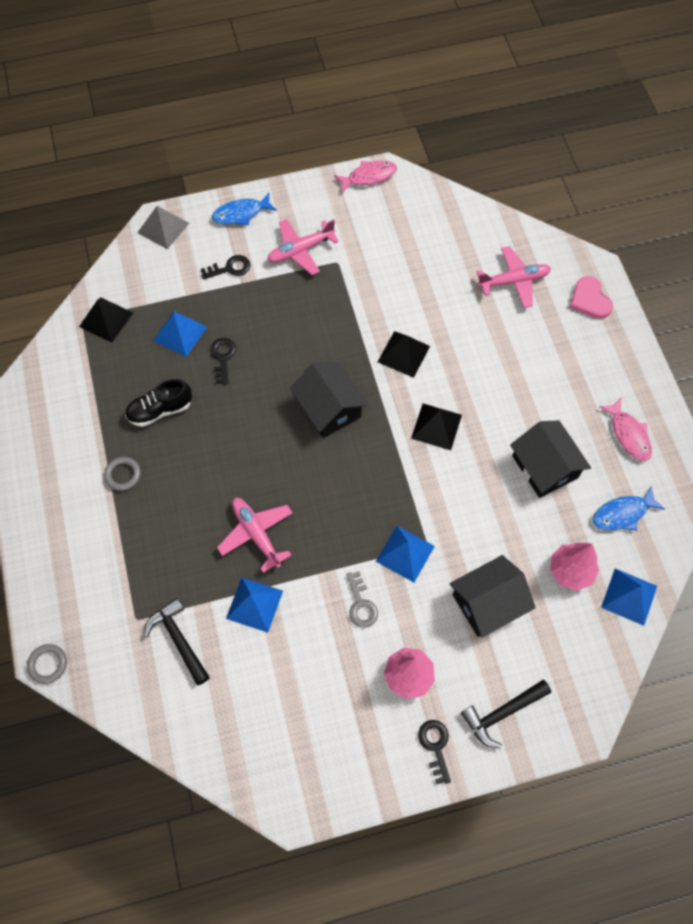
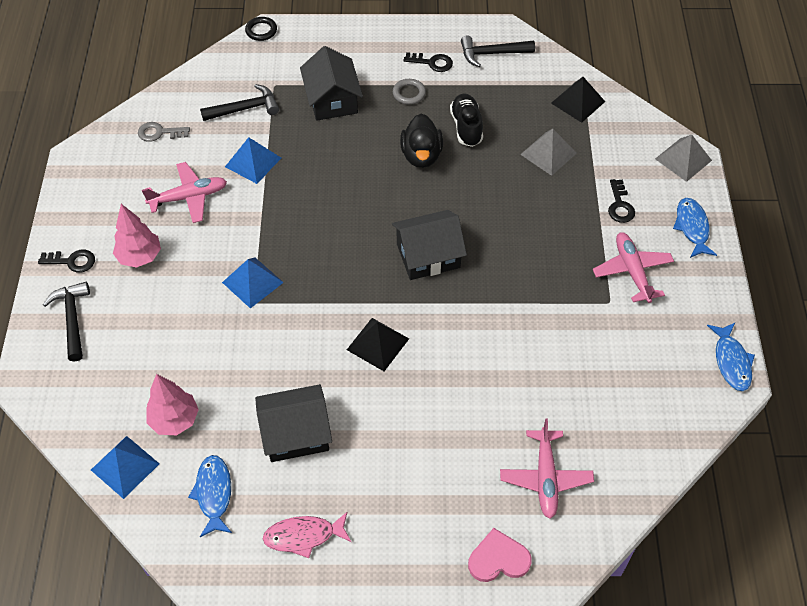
camera: 105 degrees right, 10 degrees down
grey ring [27,644,67,684] -> black ring [245,17,277,41]
blue pyramid [153,311,207,357] -> grey pyramid [520,129,577,176]
black key [210,338,236,384] -> black key moved to [404,52,453,72]
pink plane [217,498,293,573] -> pink plane moved to [142,162,227,223]
pink fish [334,160,397,193] -> blue fish [707,323,755,391]
grey key [346,571,378,628] -> grey key moved to [138,122,190,142]
black pyramid [378,331,430,378] -> none
black house [450,555,536,637] -> black house moved to [300,46,363,121]
none -> black duck [400,114,443,168]
none -> black hammer [461,35,535,67]

